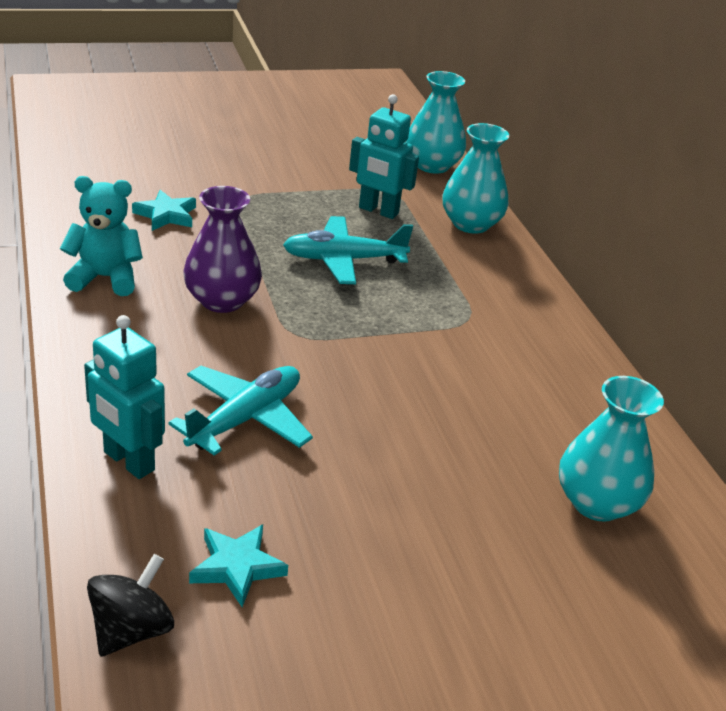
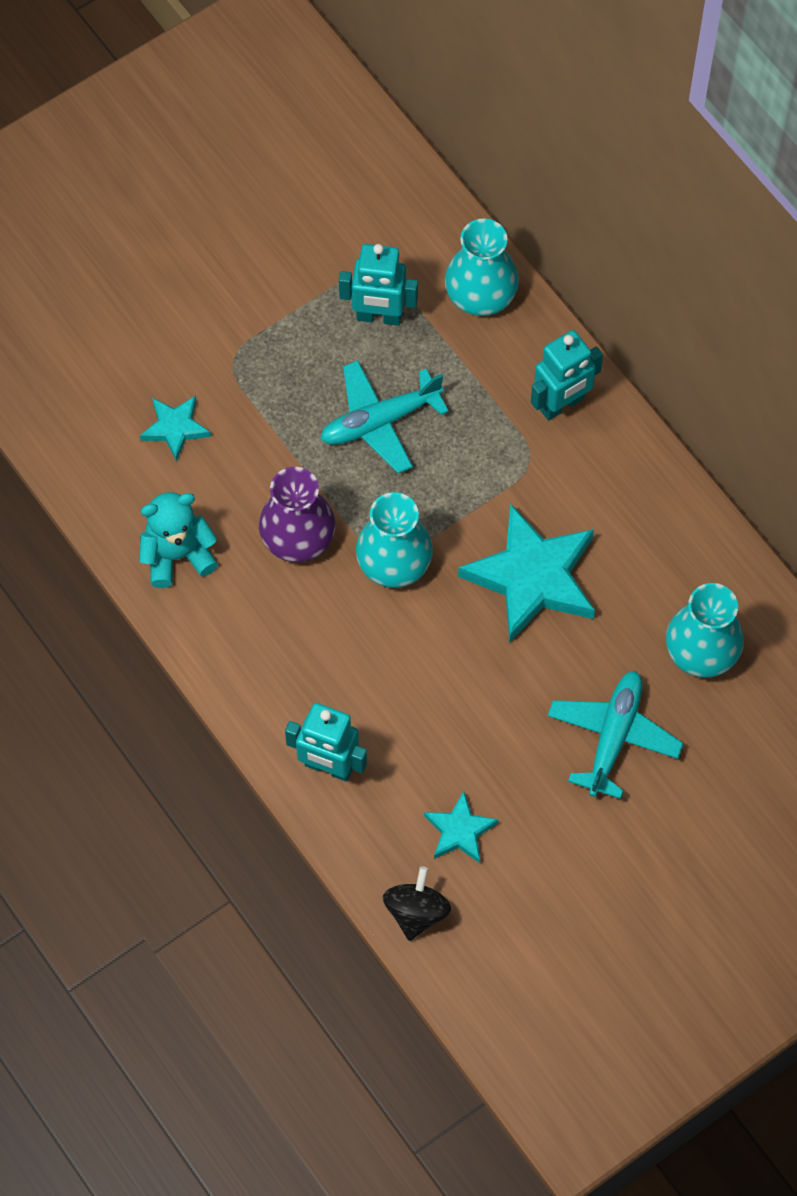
camera: 15 degrees left, 30 degrees up
turquoise plane [168,366,313,455] -> turquoise plane moved to [548,671,684,799]
turquoise vase [406,71,466,174] -> turquoise vase moved to [356,492,433,588]
none -> turquoise star [458,504,595,643]
none -> turquoise robot [531,330,603,421]

